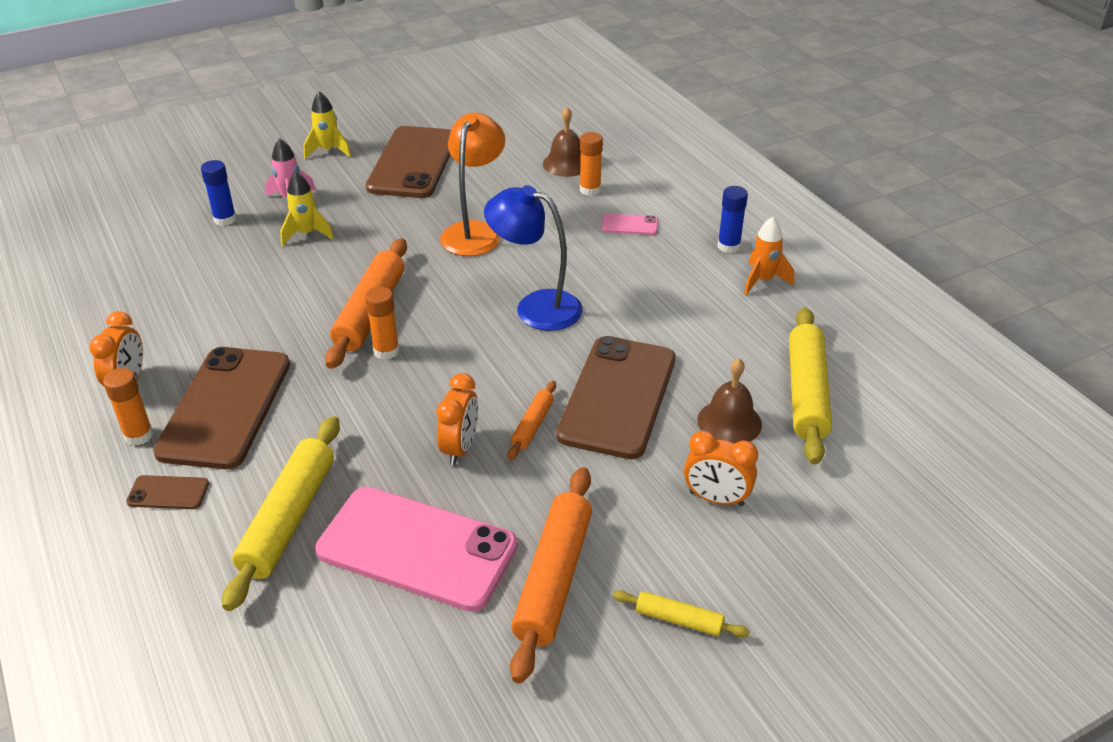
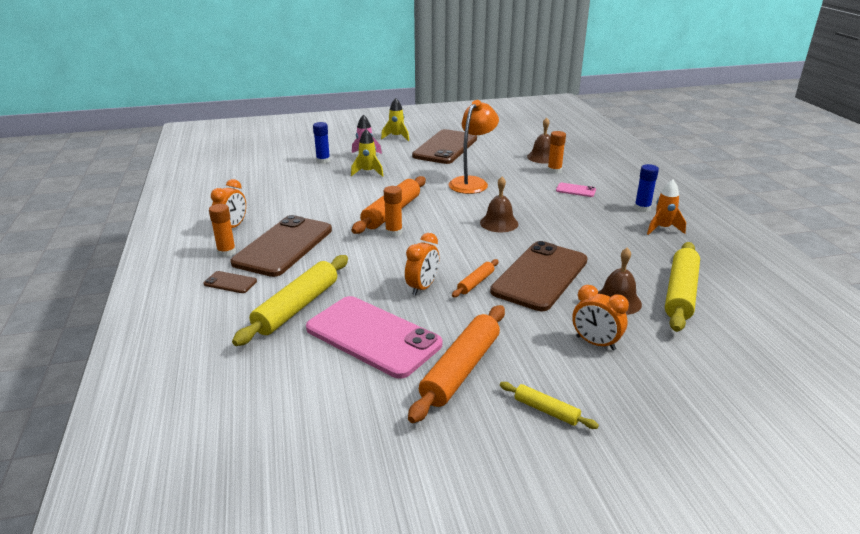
camera: 15 degrees right, 10 degrees down
blue lamp [484,185,583,331] -> brown bell [480,177,519,232]

